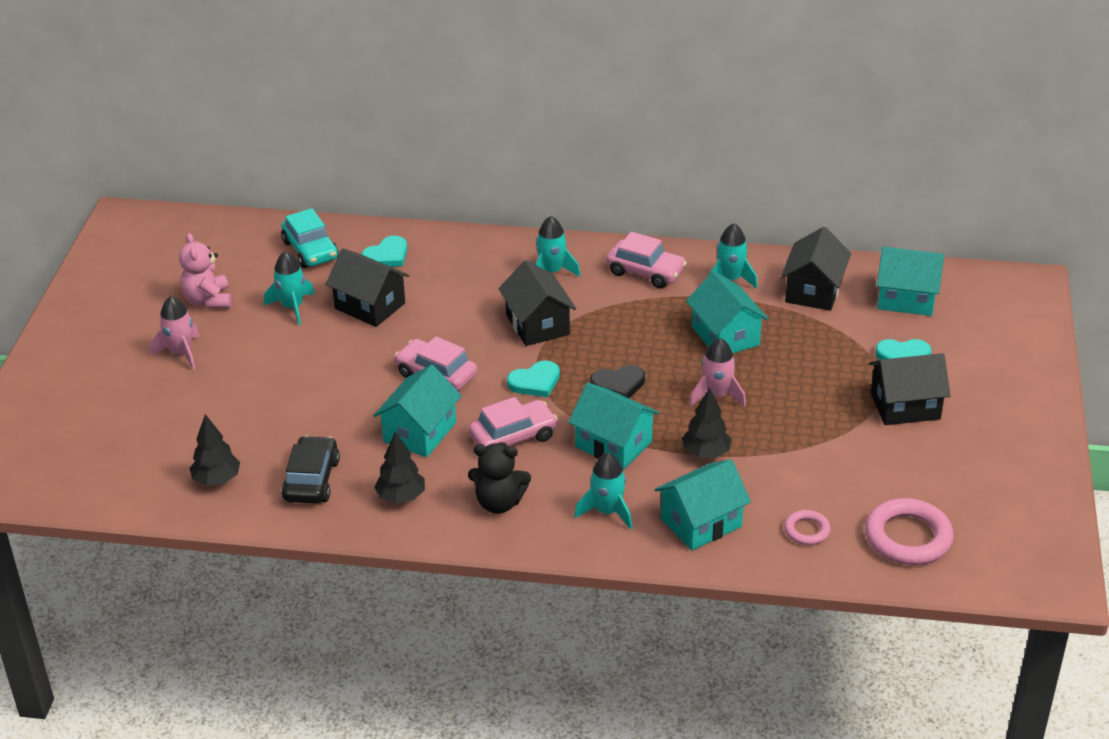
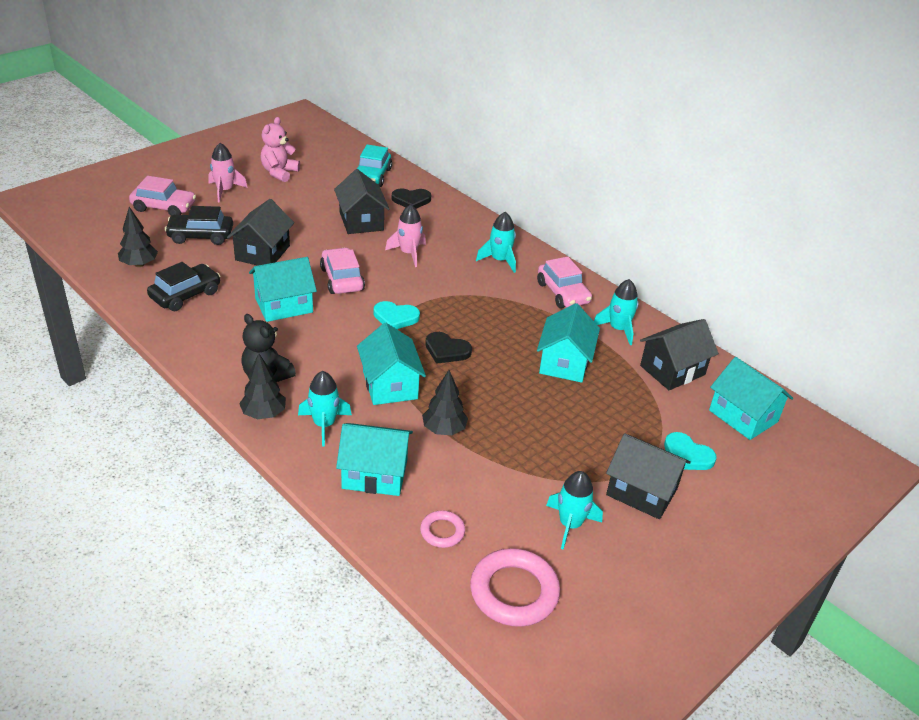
camera: 35 degrees right, 0 degrees up
turquoise rocket [264,251,315,325] -> turquoise rocket moved to [546,471,603,550]
turquoise heart [361,235,407,267] -> black heart [392,188,431,209]
black tree [374,431,425,503] -> black tree moved to [239,353,286,419]
pink car [469,397,558,446] -> pink car moved to [129,176,196,216]
black house [498,260,576,346] -> black house moved to [227,199,294,266]
pink rocket [689,338,746,407] -> pink rocket moved to [385,204,426,267]
none -> black car [165,206,233,245]

